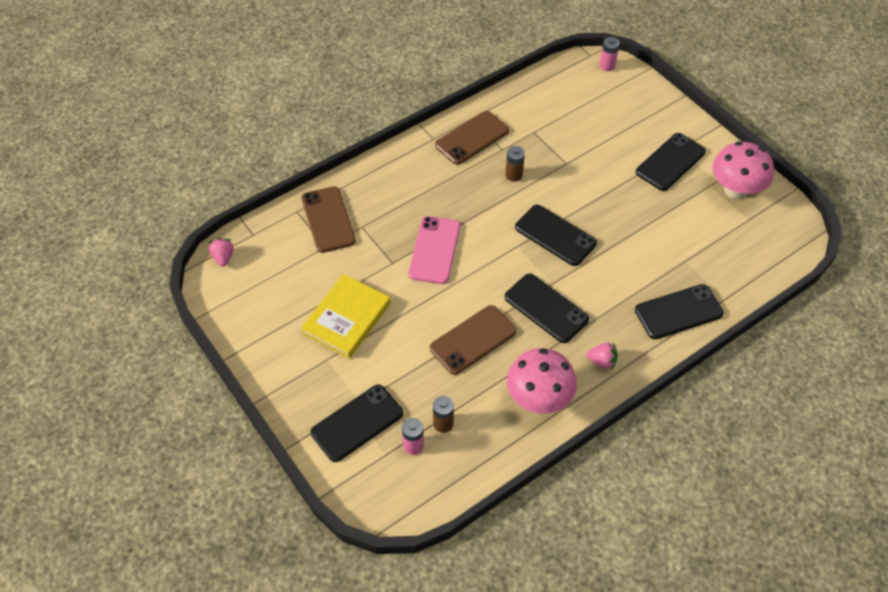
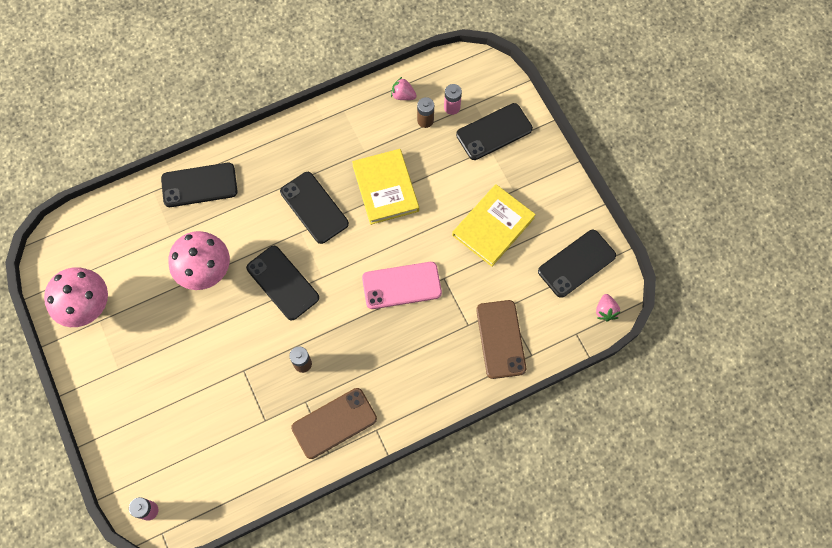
camera: 170 degrees left, 15 degrees up
pink phone [408,216,460,284] -> pink phone turned 60 degrees clockwise [362,262,442,309]
brown phone [430,305,516,375] -> yellow book [352,149,419,225]
pink mushroom [507,348,577,413] -> pink mushroom moved to [168,231,230,290]
pink strawberry [586,342,618,369] -> pink strawberry moved to [391,77,417,100]
black phone [636,133,706,191] -> black phone moved to [538,230,616,298]

